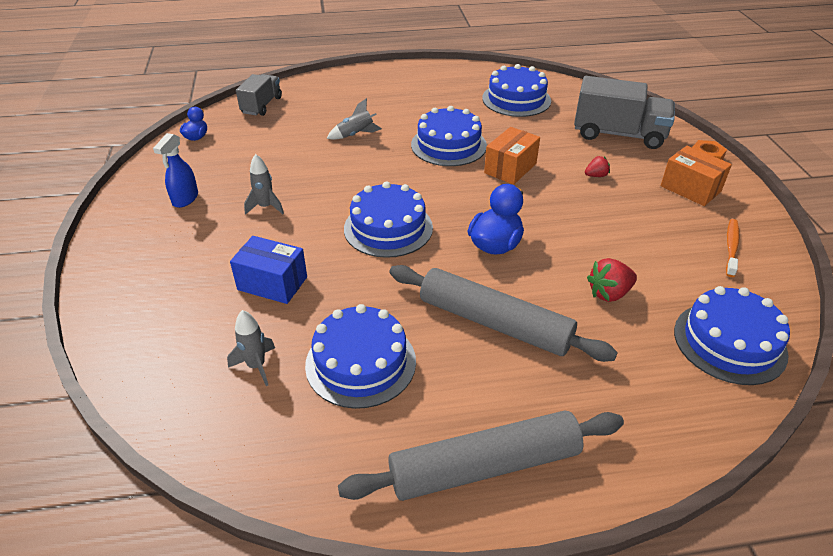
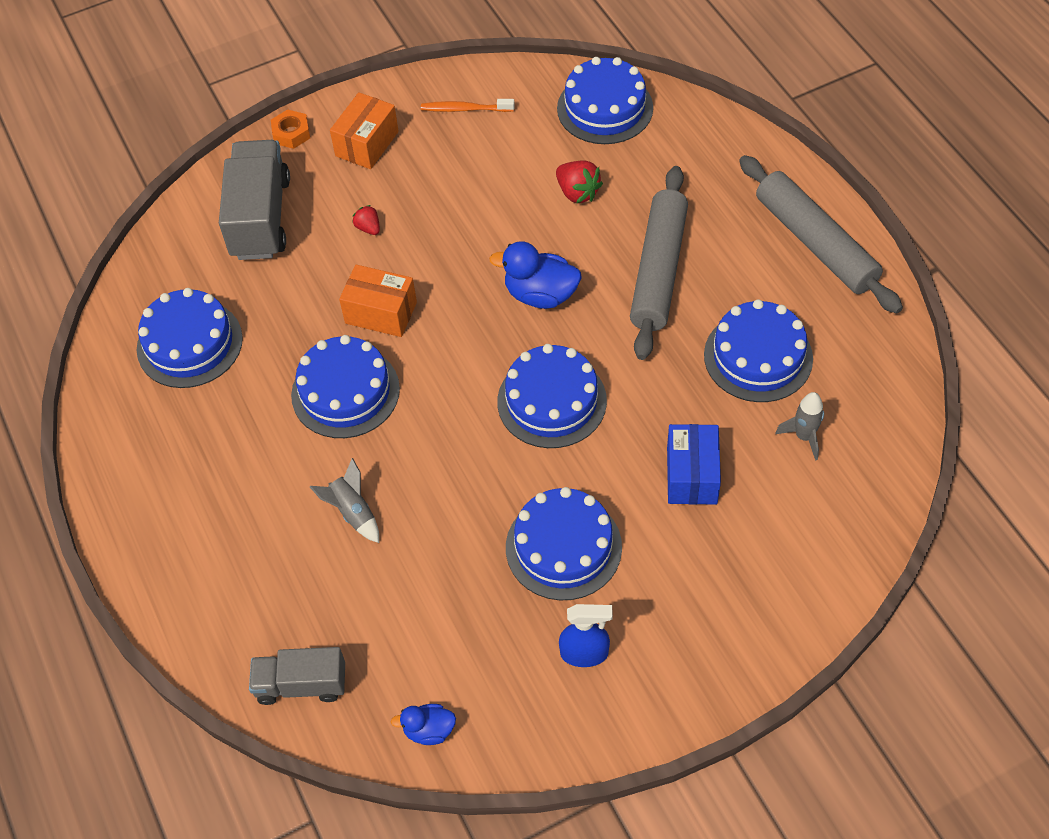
camera: 105 degrees left, 15 degrees up
grey rocket [244,154,284,215] -> blue cake [506,487,622,600]

